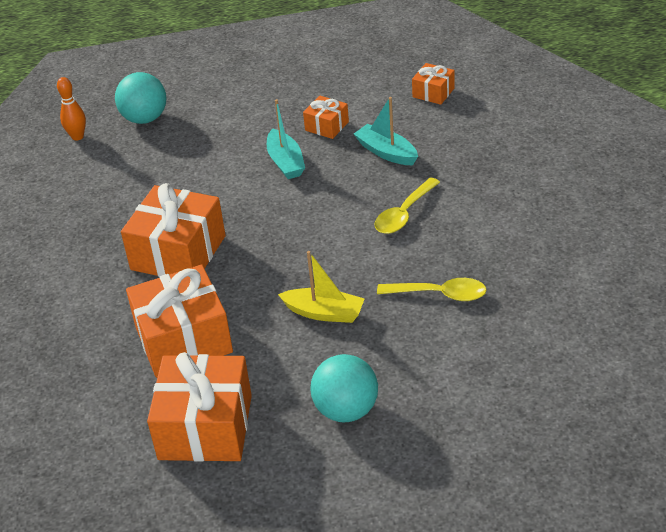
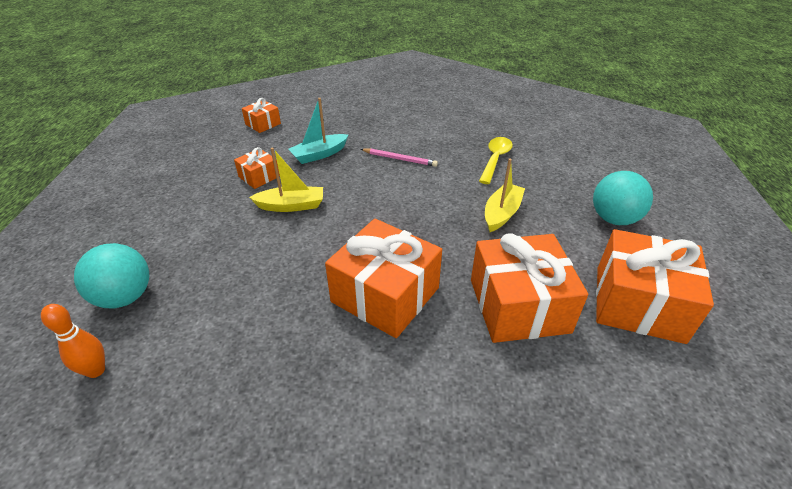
camera: 80 degrees left, 0 degrees up
turquoise boat [267,99,305,179] -> yellow boat [249,147,323,212]
yellow spoon [375,177,440,234] -> pink pencil [361,148,438,167]

